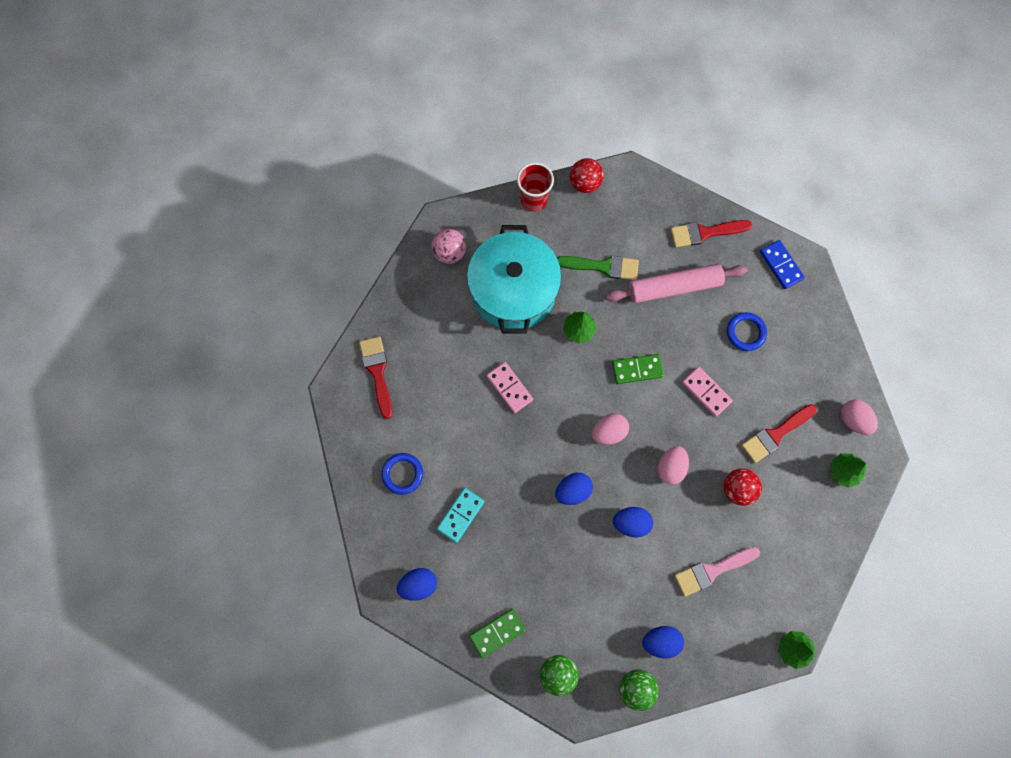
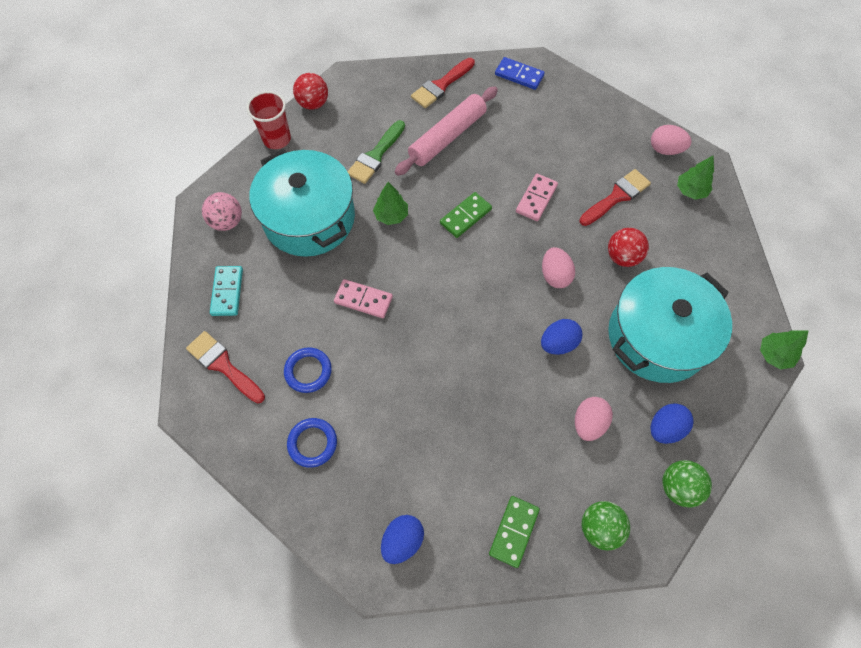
camera: 35 degrees left, 10 degrees down
turquoise domino [437,488,485,543] -> turquoise domino moved to [210,266,243,316]
blue egg [555,473,593,505] -> none
green brush [557,256,639,280] -> green brush turned 150 degrees clockwise [347,120,405,184]
pink egg [592,414,629,445] -> pink egg moved to [575,397,613,441]
pink brush [674,547,760,597] -> turquoise pot [608,267,732,383]
pink domino [682,367,733,417] -> pink domino turned 75 degrees counterclockwise [516,174,558,221]
blue ring [727,312,767,351] -> blue ring moved to [284,347,332,393]
red brush [741,404,817,463] -> red brush turned 150 degrees counterclockwise [579,169,651,226]

